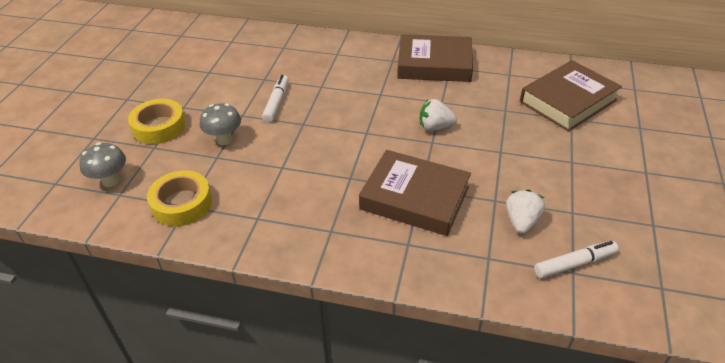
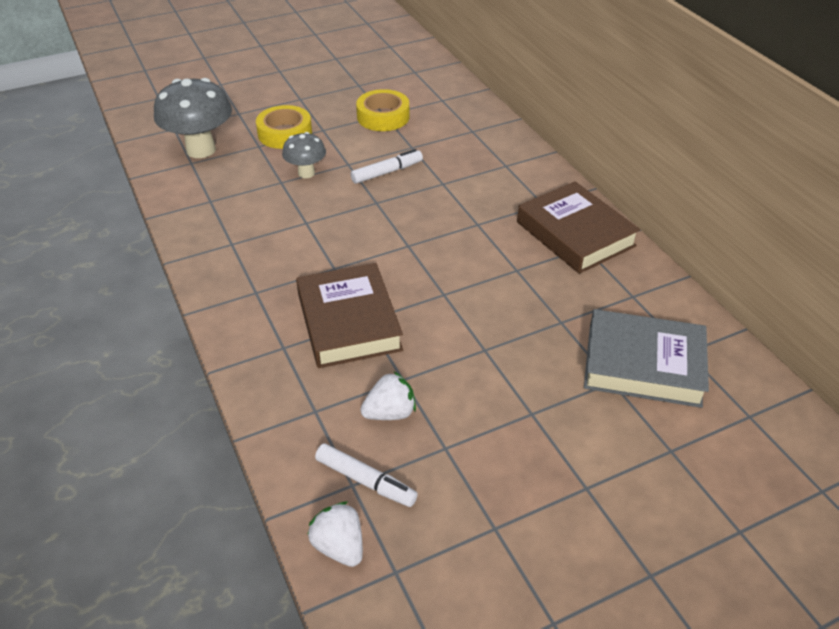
camera: 50 degrees right, 0 degrees up
grey mushroom [79,143,126,187] -> grey mushroom [154,78,232,158], size x1.79
yellow tape [147,170,212,227] -> yellow tape moved to [356,89,409,131]
white strawberry [420,99,457,131] -> white strawberry moved to [307,502,363,567]
brown book [520,60,622,132] -> grey book [584,309,709,408]

